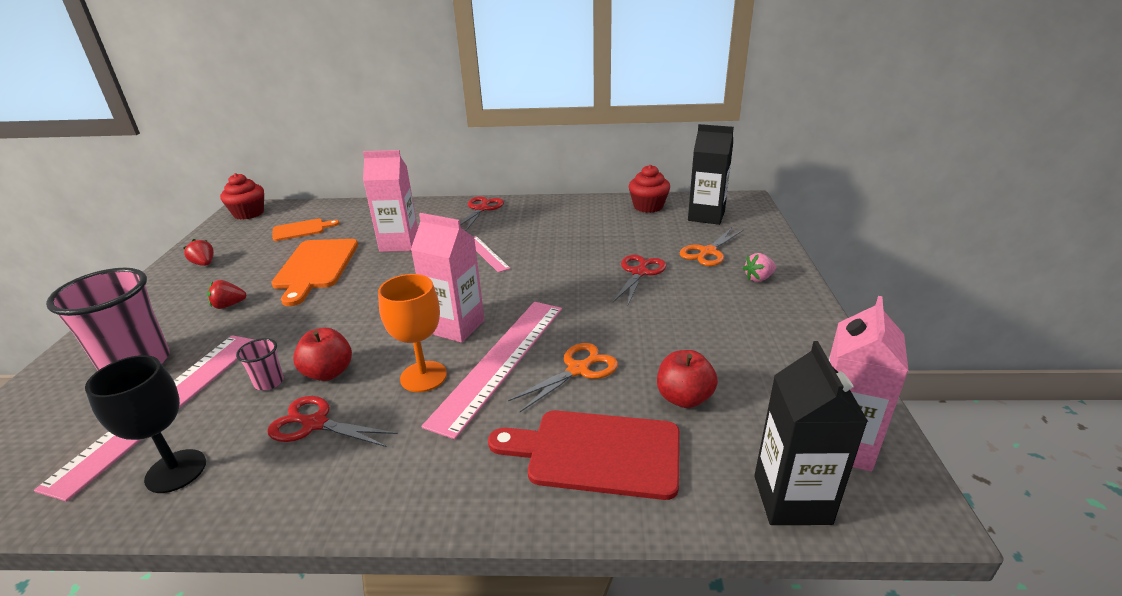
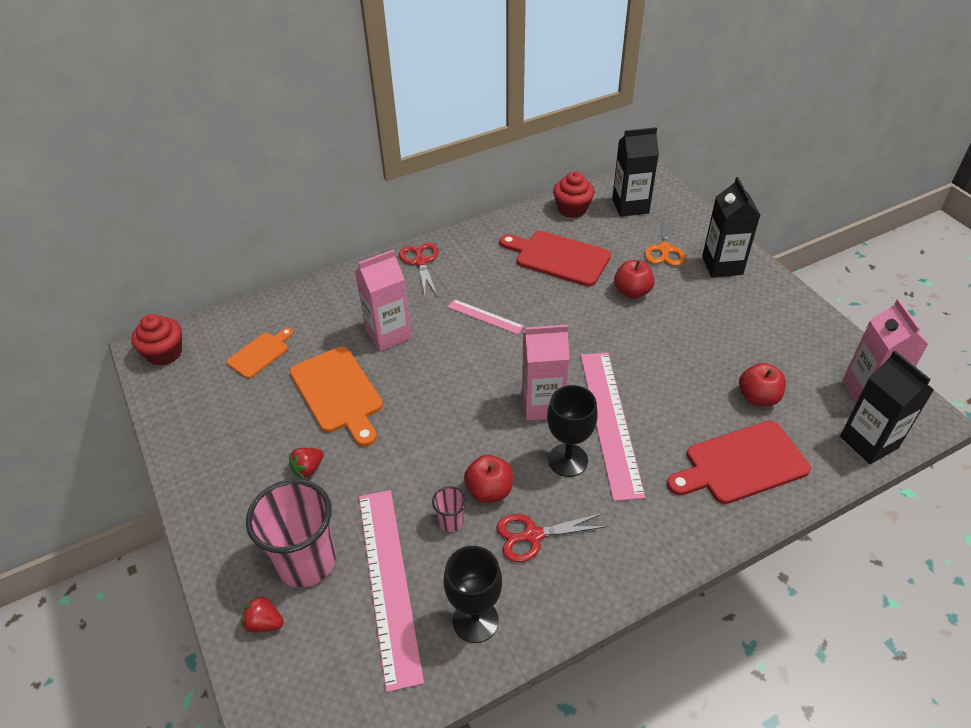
camera: 30 degrees left, 15 degrees up
red strawberry [184,239,214,266] -> red strawberry moved to [241,595,284,632]
orange goblet [378,274,447,392] -> black goblet [547,385,598,477]
orange scissors [508,343,618,412] -> none
red scissors [613,255,667,307] -> red apple [614,260,655,299]
pink strawberry [743,253,776,282] -> black carton [702,177,760,277]
none -> red cutting board [499,231,611,287]

